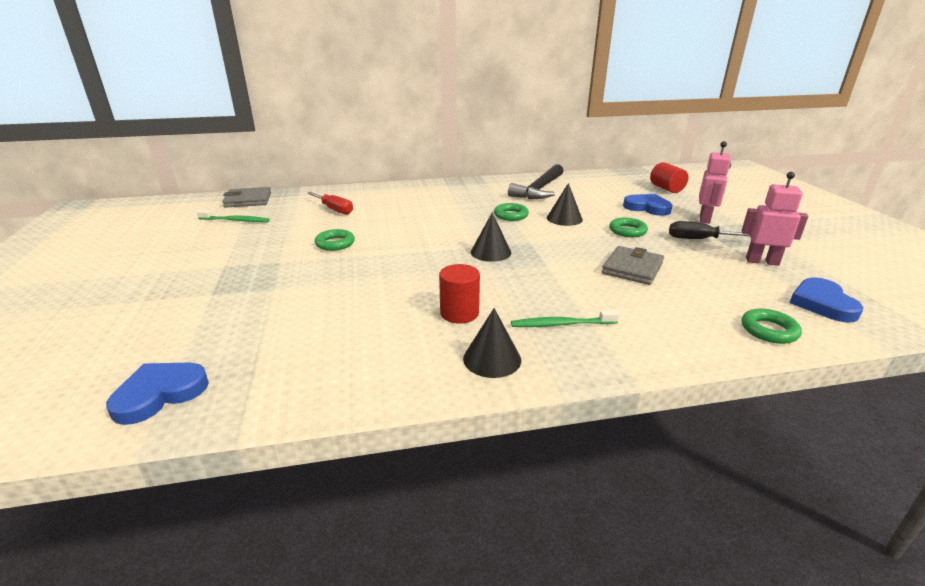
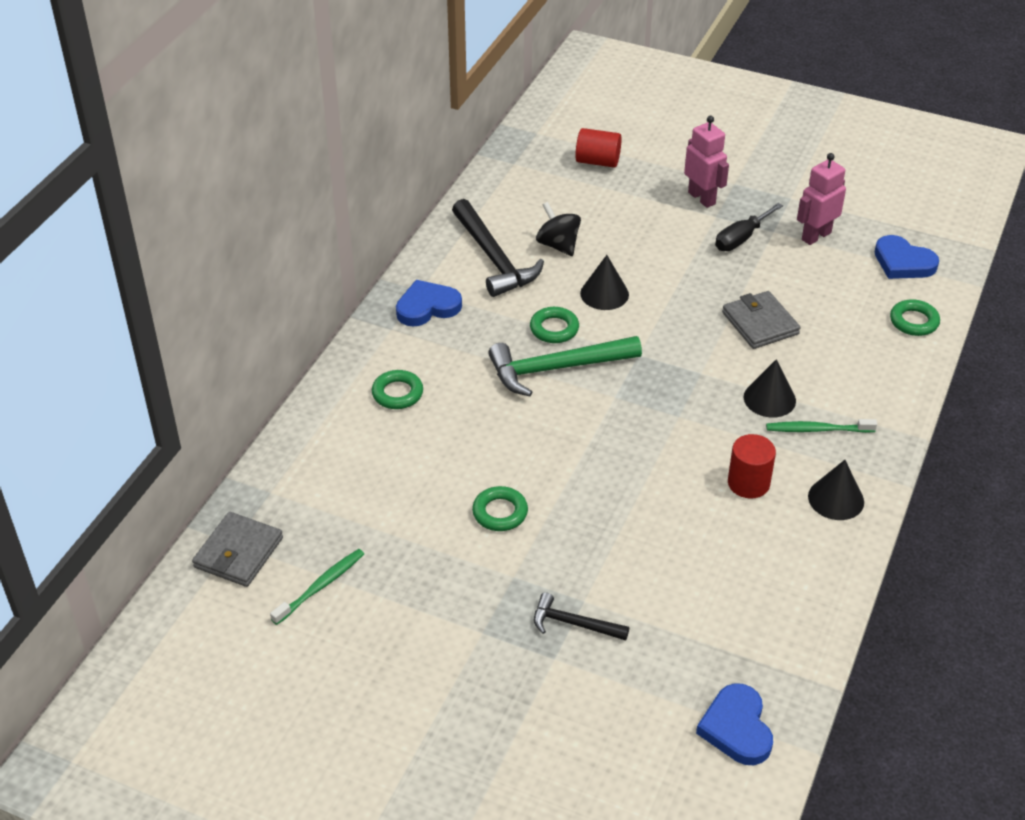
camera: 55 degrees left, 15 degrees up
red screwdriver [307,192,353,215] -> none
black cone [471,213,511,262] -> black cone moved to [744,359,796,418]
green toothbrush [511,310,619,327] -> green toothbrush turned 60 degrees clockwise [766,419,877,433]
green ring [609,218,648,237] -> green ring moved to [372,370,423,409]
blue heart [623,194,672,216] -> blue heart moved to [396,280,462,326]
none -> green hammer [488,336,642,396]
none -> black hammer [534,592,629,641]
none -> black spinning top [536,202,581,256]

